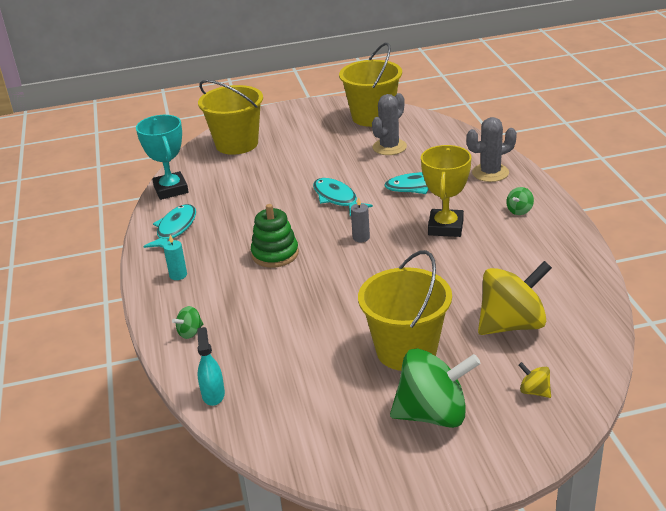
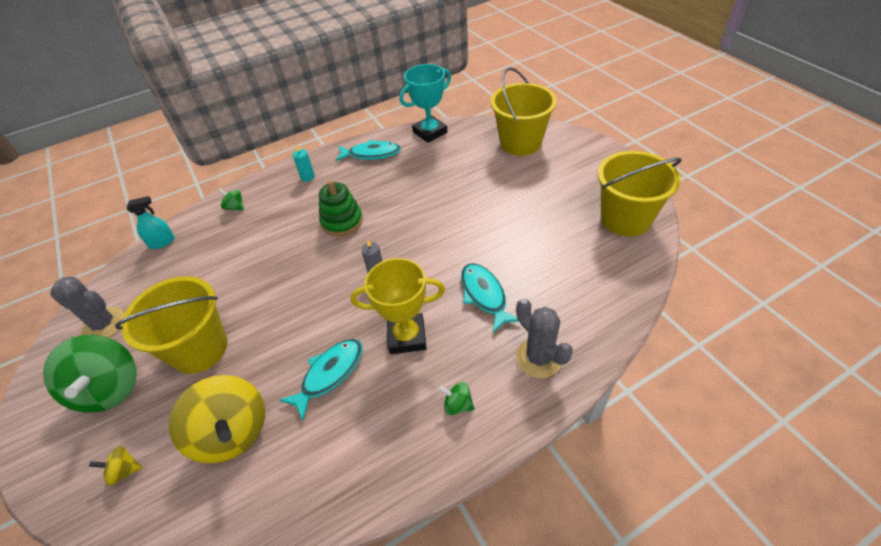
camera: 75 degrees right, 15 degrees up
turquoise fish [313,178,373,216] -> turquoise fish moved to [279,339,362,420]
grey cactus [372,93,407,155] -> grey cactus moved to [50,277,124,338]
yellow spinning top [518,362,551,398] -> yellow spinning top turned 120 degrees counterclockwise [89,446,142,486]

